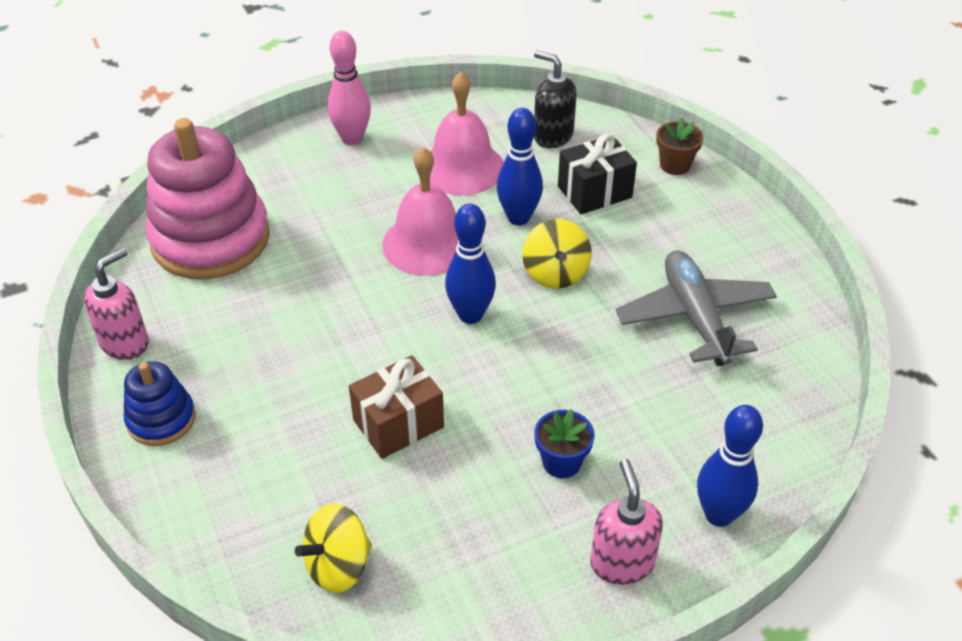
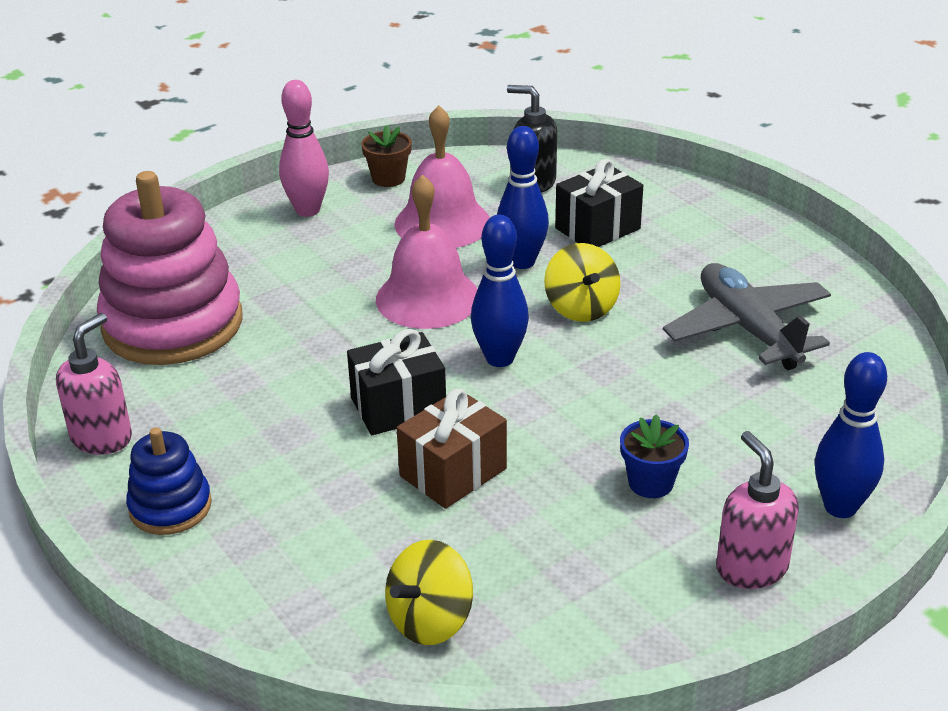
camera: 10 degrees left, 10 degrees down
brown flower pot [656,118,703,175] -> brown flower pot moved to [361,125,412,187]
none -> black gift [347,329,446,435]

